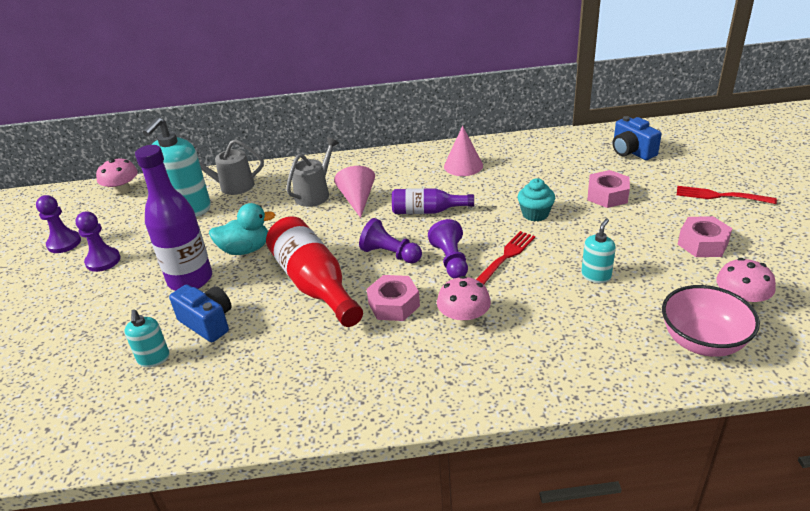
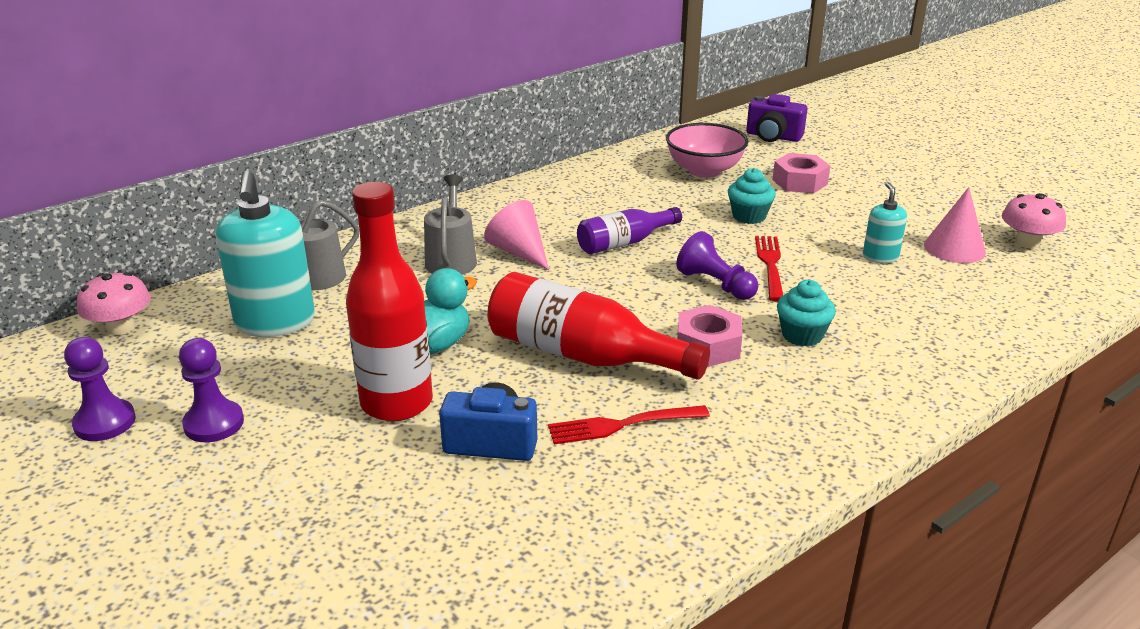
camera: 35 degrees left, 5 degrees down
turquoise soap dispenser [124,310,170,367] -> none
purple bottle [135,145,212,291] -> red bottle [346,182,433,421]
purple pawn [359,218,422,263] -> none
pink mushroom [437,276,491,326] -> turquoise cupcake [777,280,836,347]
pink cone [444,126,483,176] -> pink cone moved to [924,187,986,263]
blue camera [613,116,662,160] -> purple camera [746,94,807,142]
pink bowl [662,285,760,357] -> pink bowl moved to [666,123,749,178]
red fork [677,186,777,204] -> red fork moved to [548,405,710,444]
pink nut [677,216,732,257] -> none

